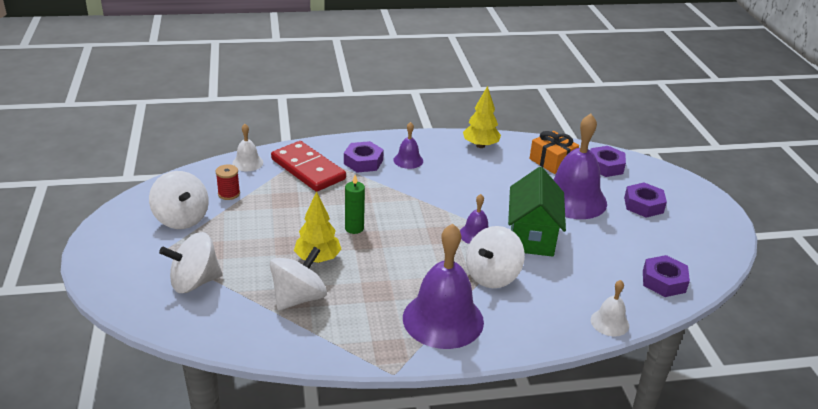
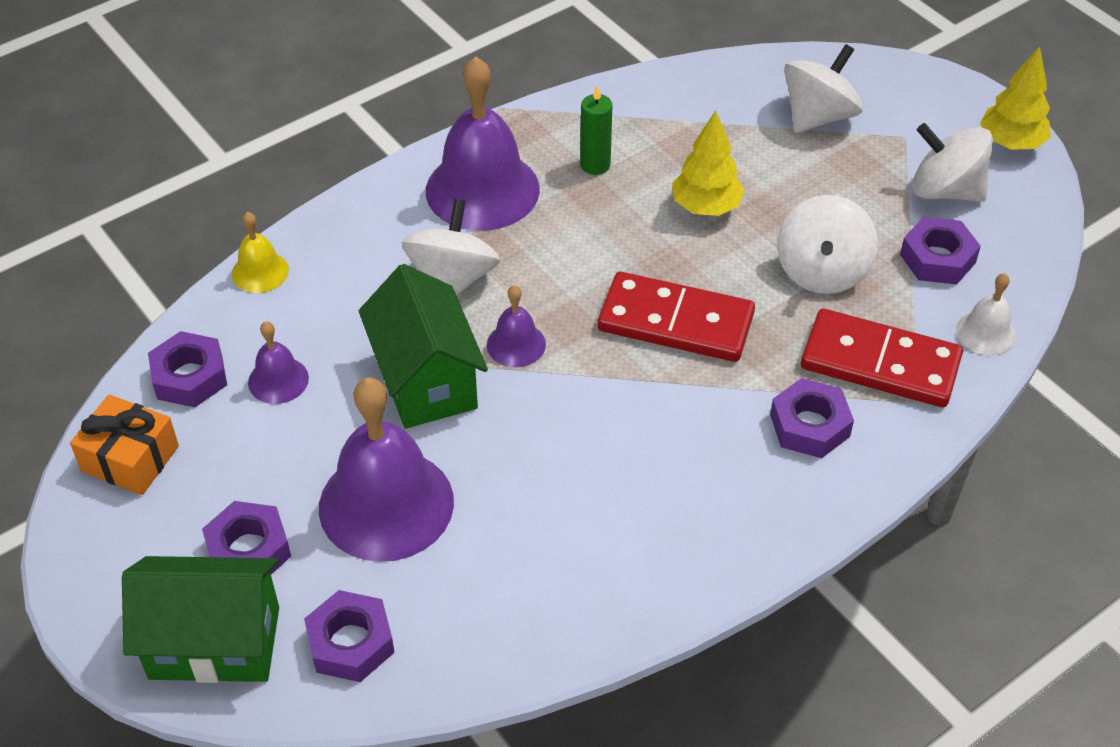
camera: 155 degrees right, 15 degrees up
red spool [216,164,240,200] -> purple nut [900,217,981,285]
white spinning top [270,247,327,311] -> white spinning top moved to [777,195,878,294]
green candle [345,175,365,234] -> green candle moved to [580,85,612,175]
purple bell [393,122,423,169] -> purple bell moved to [248,321,309,404]
yellow tree [463,86,501,148] -> yellow tree moved to [980,46,1051,150]
orange gift [529,131,579,174] -> orange gift moved to [70,395,179,495]
white bell [591,280,629,336] -> yellow bell [232,212,289,293]
none -> green house [122,556,279,683]
none -> red domino [598,272,755,362]

